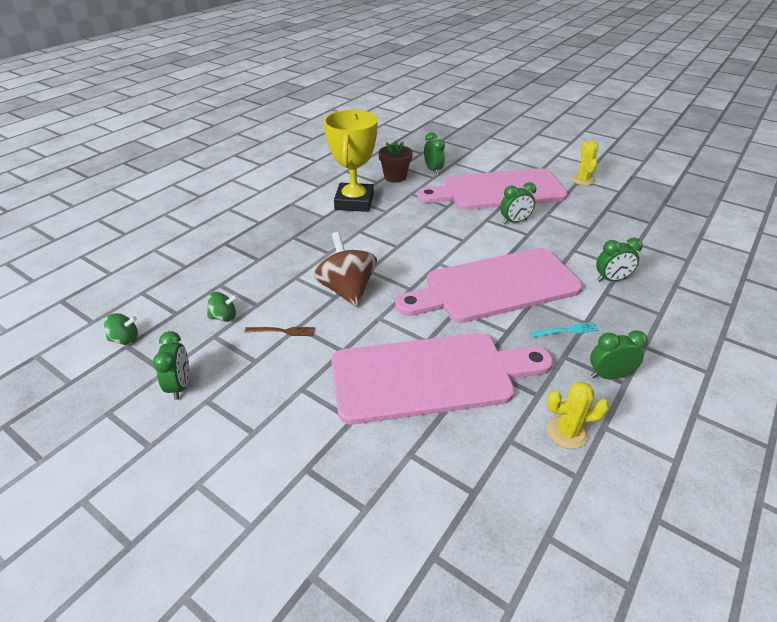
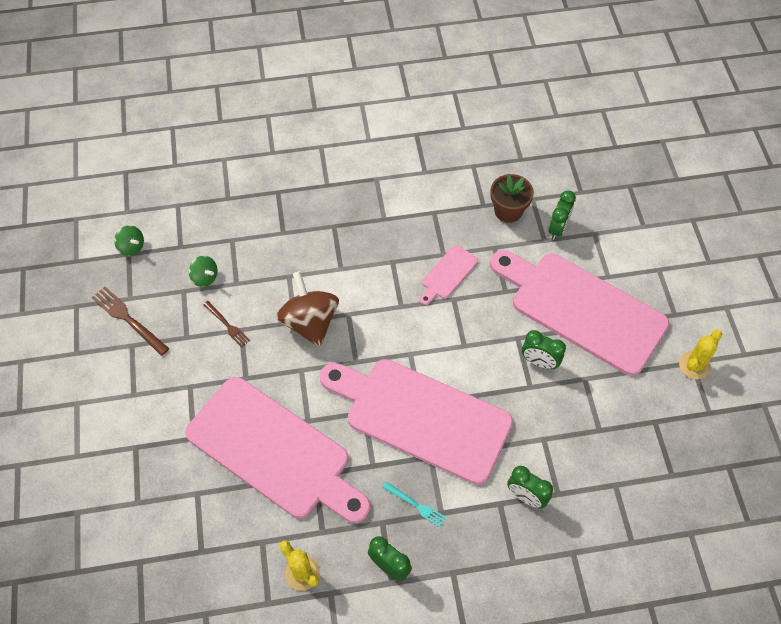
camera: 45 degrees right, 20 degrees up
green clock [153,331,189,400] -> brown fork [91,287,170,356]
brown spinning top [314,232,377,307] -> brown spinning top turned 45 degrees counterclockwise [276,271,339,347]
yellow trophy [324,110,378,212] -> none
none -> pink cutting board [420,245,478,305]

